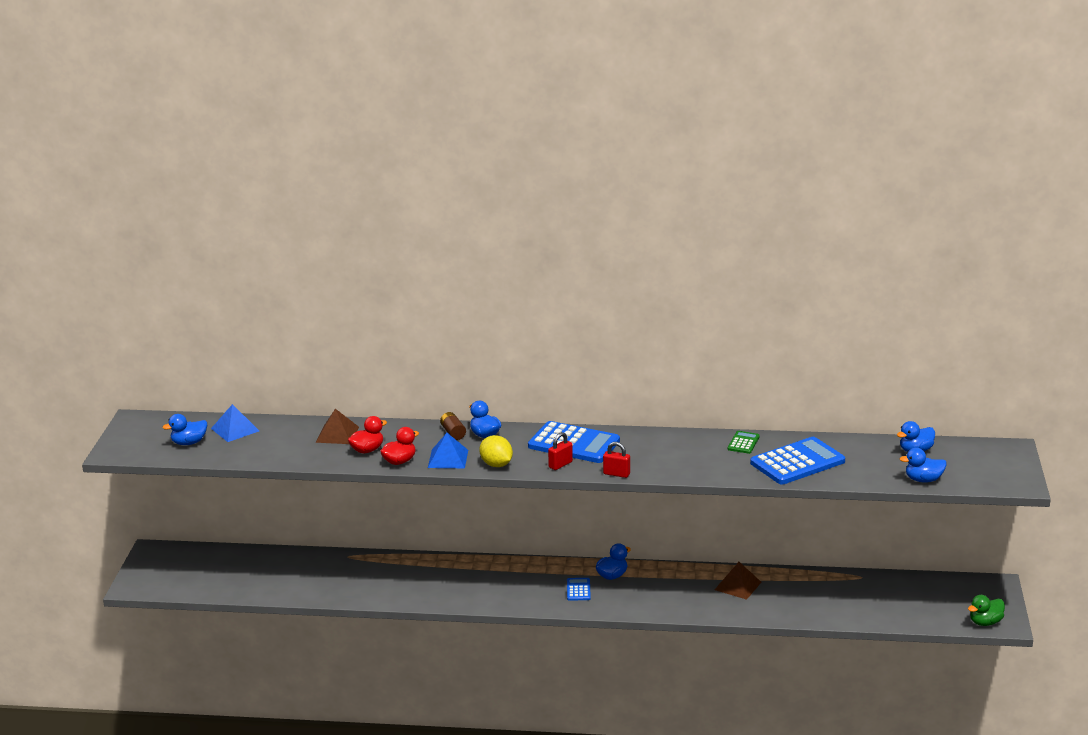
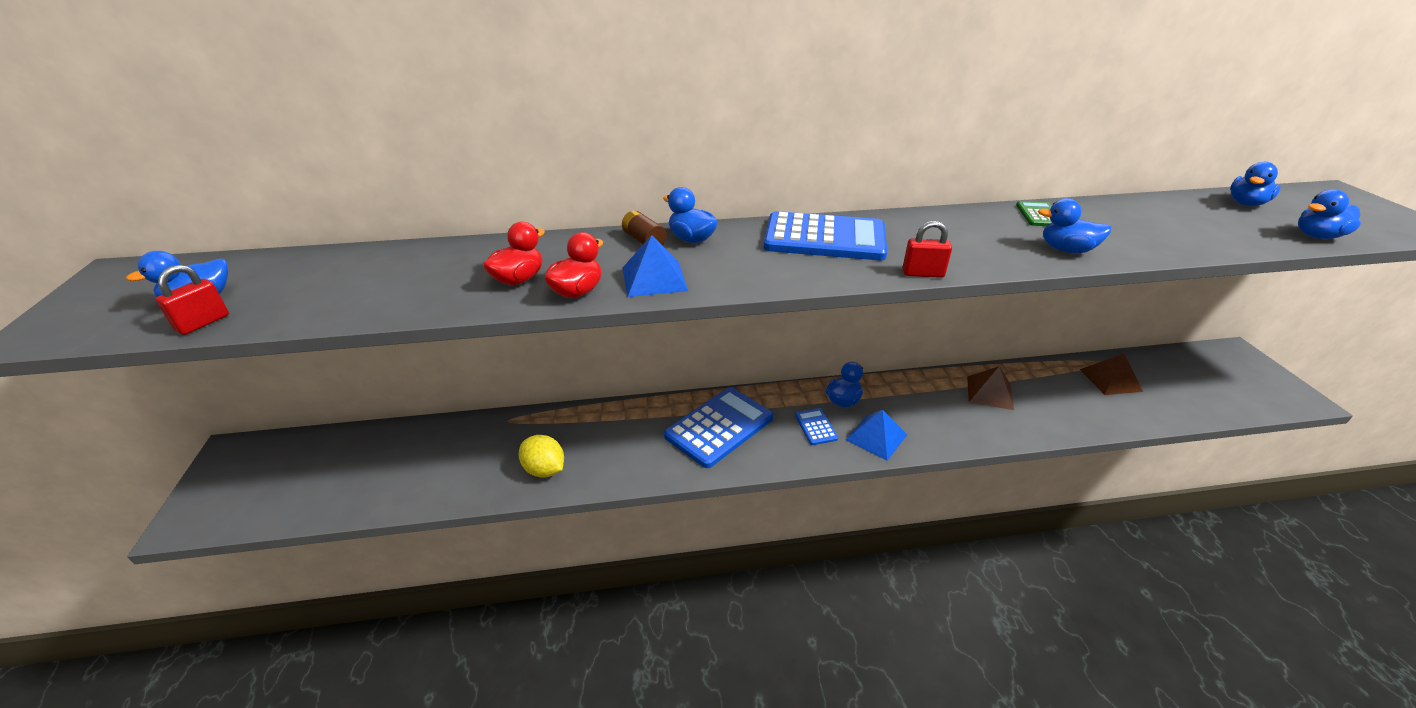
camera: 15 degrees left, 10 degrees up
blue pyramid [211,404,259,442] -> blue pyramid moved to [846,410,907,461]
brown pyramid [316,409,359,444] -> brown pyramid moved to [1080,354,1143,395]
yellow lemon [479,435,513,467] -> yellow lemon moved to [519,435,564,477]
red padlock [548,432,573,470] -> red padlock moved to [156,265,229,335]
blue calculator [750,437,845,484] -> blue calculator moved to [664,387,774,468]
green duck [968,595,1005,626] -> none
none -> blue duck [1038,198,1112,253]

